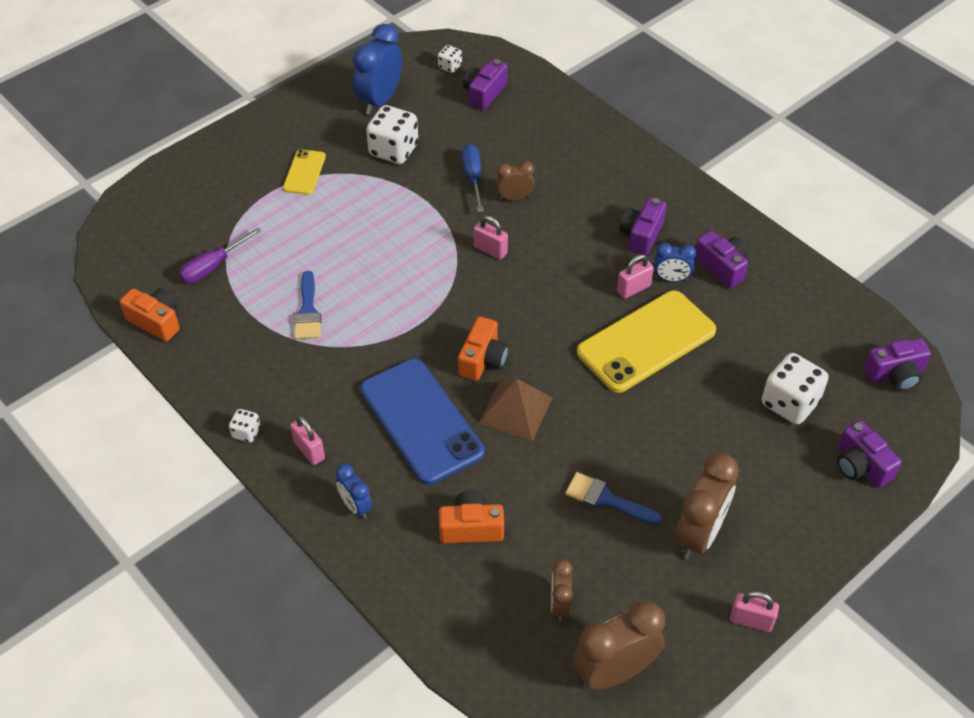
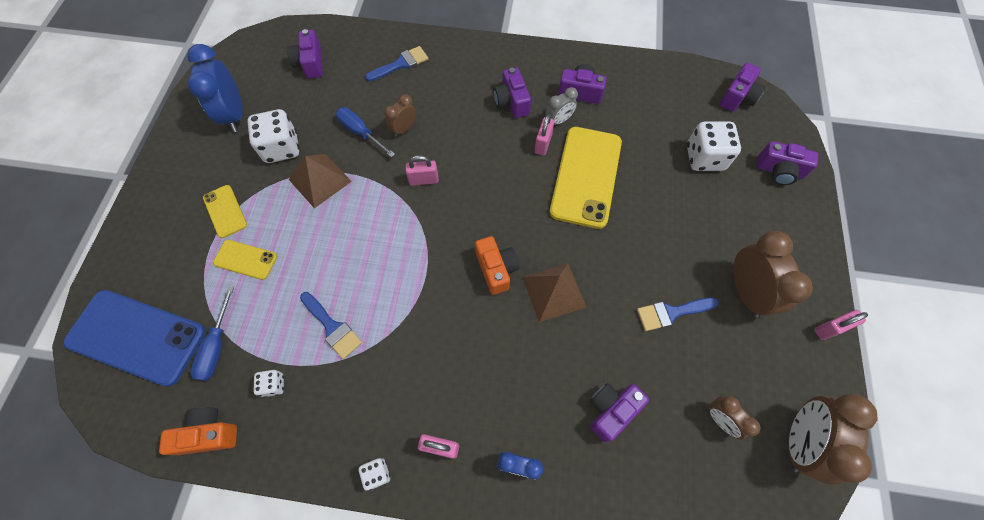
camera: 40 degrees left, 15 degrees up
purple screwdriver [179,228,261,283] -> blue screwdriver [190,286,234,381]
blue phone [360,359,484,485] -> blue phone moved to [64,290,206,386]
white dice [438,45,462,73] -> white dice moved to [253,370,284,398]
orange camera [439,491,504,543] -> purple camera [589,383,649,442]
blue clock [654,243,696,282] -> grey clock [545,87,578,125]
none -> yellow phone [213,240,277,280]
none -> brown pyramid [289,154,352,208]
none -> blue brush [365,46,428,81]

